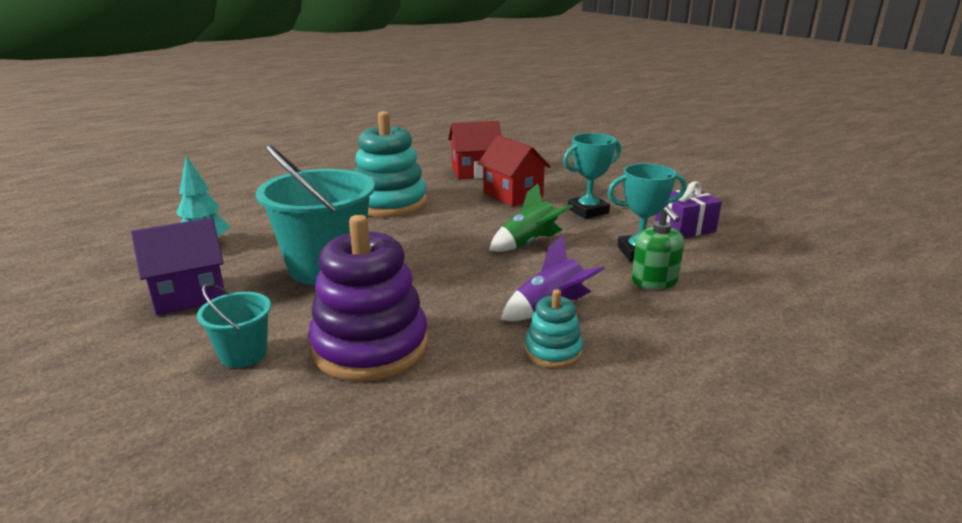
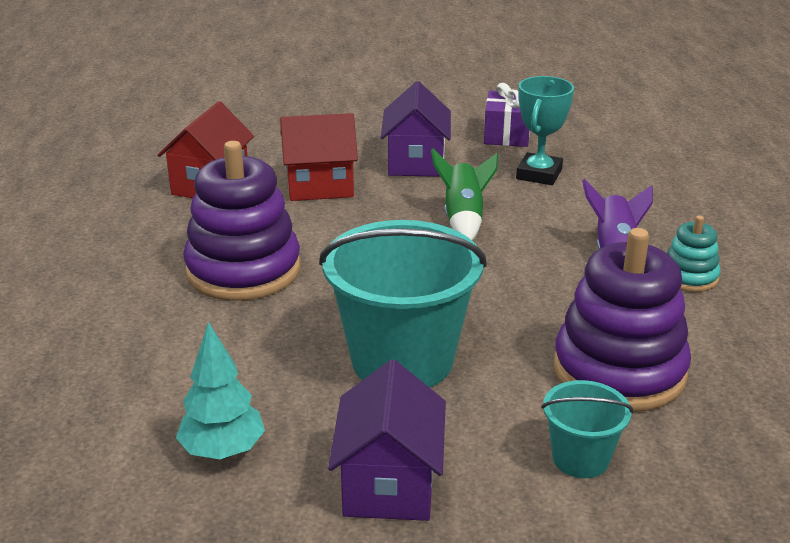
camera: 60 degrees left, 5 degrees up
turquoise stacking toy [354,111,427,217] -> purple stacking toy [183,141,301,301]
turquoise trophy [563,133,621,219] -> purple house [381,81,451,177]
green soap dispenser [632,206,684,289] -> none

